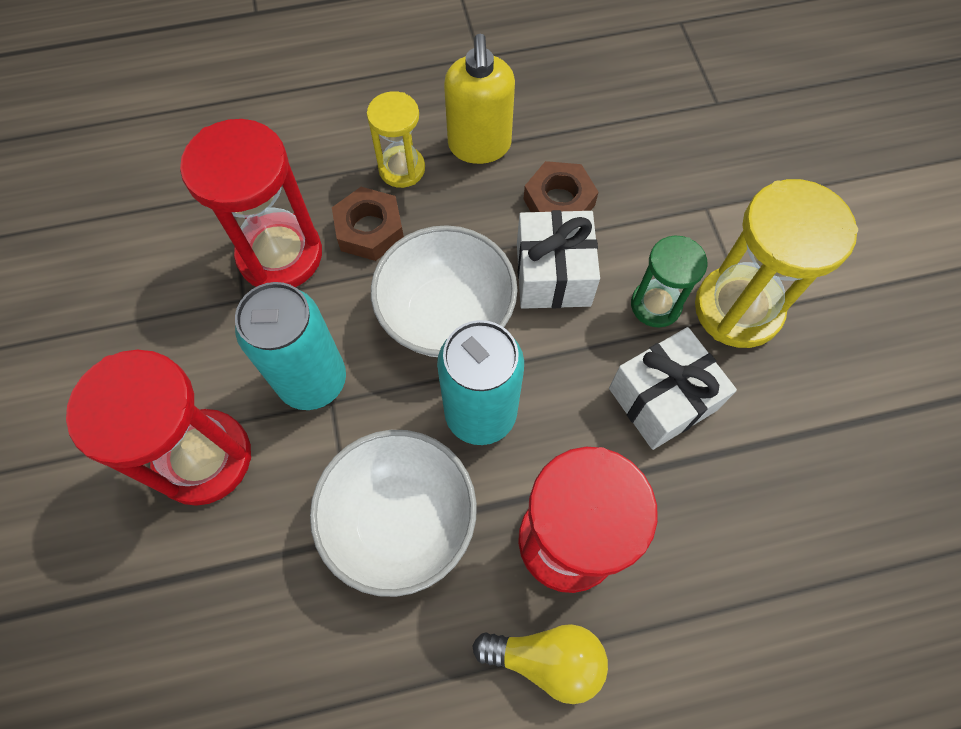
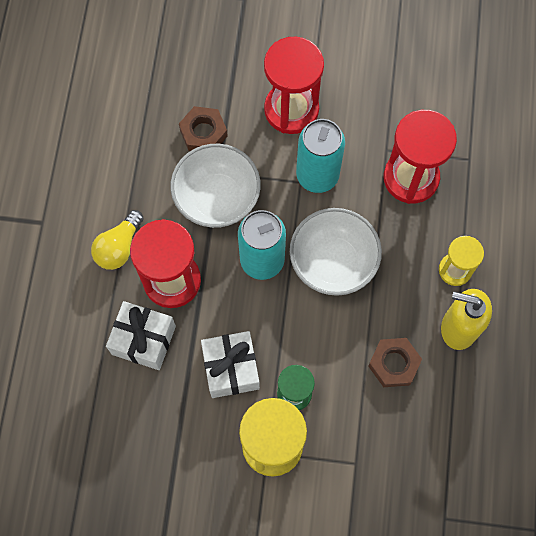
camera: 110 degrees right, 5 degrees up
brown nut [332,187,404,261] -> brown nut moved to [179,106,228,151]
white gift [517,210,600,309] -> white gift moved to [106,301,176,370]

